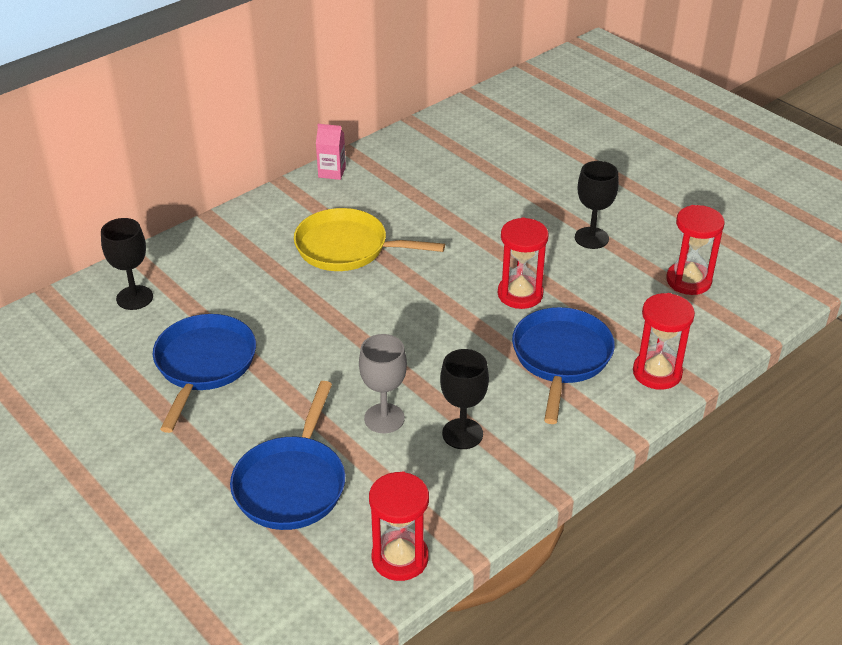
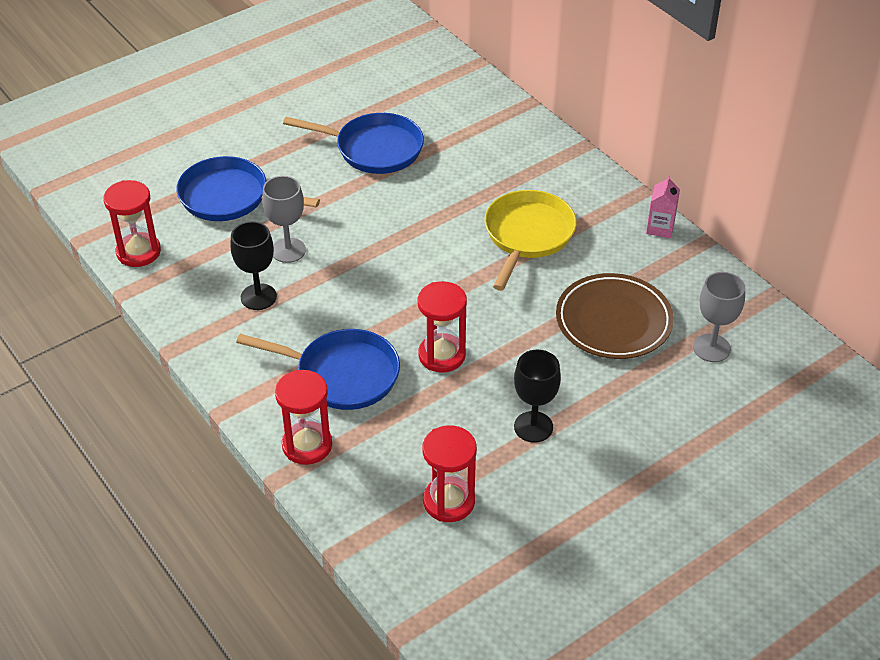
camera: 95 degrees right, 5 degrees up
black goblet [101,218,153,310] -> none
none -> brown plate [556,273,674,359]
none -> grey goblet [693,272,745,362]

